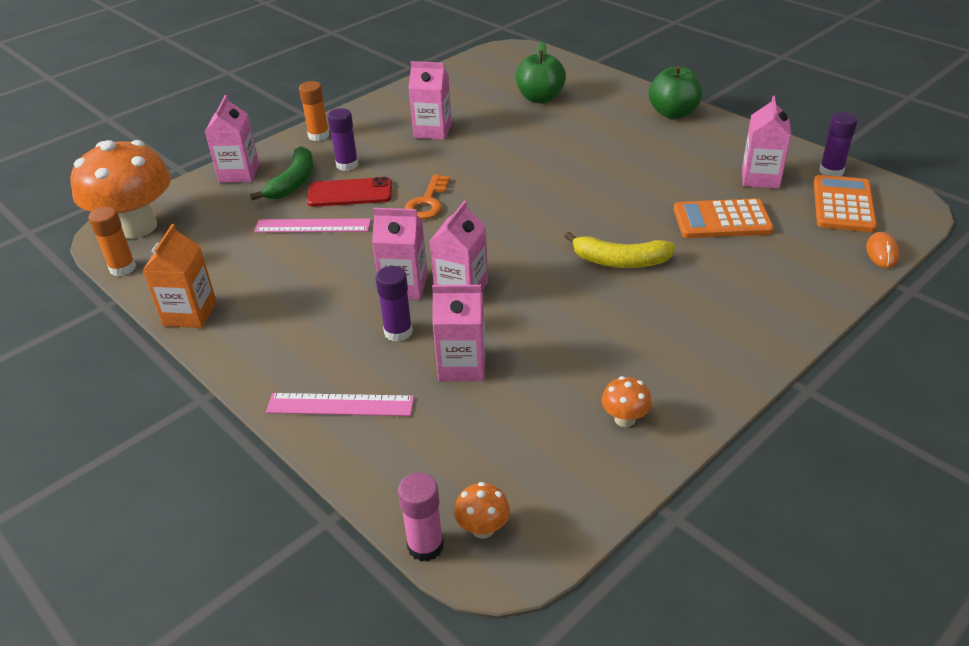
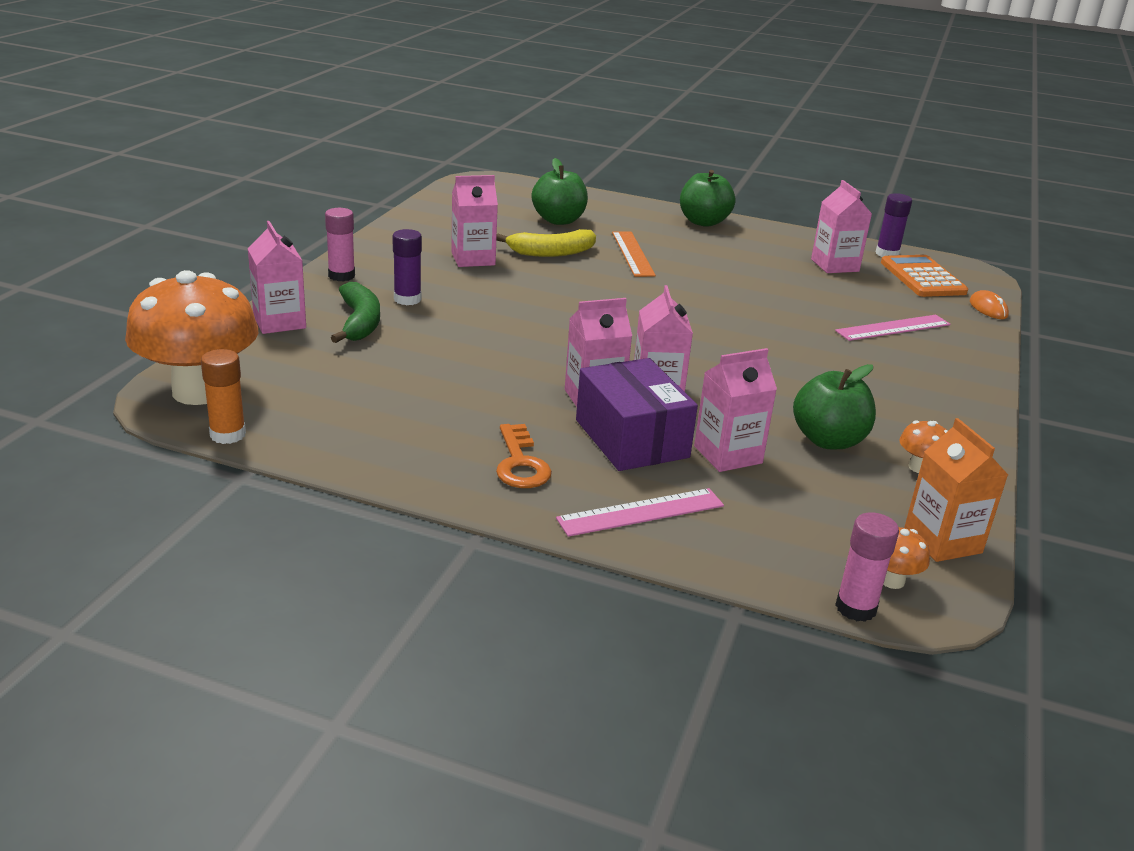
camera: 30 degrees left, 10 degrees down
orange carton [142,224,217,328] -> orange carton moved to [904,418,1008,562]
pink ruler [254,218,371,233] -> pink ruler moved to [835,315,950,341]
orange glue stick [299,81,329,141] -> pink glue stick [325,208,355,282]
red phone [307,177,392,207] -> none
purple glue stick [376,266,413,342] -> purple box [576,358,698,471]
orange key [405,174,450,219] -> orange key moved to [496,424,552,488]
yellow banana [564,232,675,268] -> yellow banana moved to [496,229,596,257]
orange calculator [674,198,774,238] -> none
none -> orange ruler [612,232,656,277]
none -> green apple [793,364,876,449]

